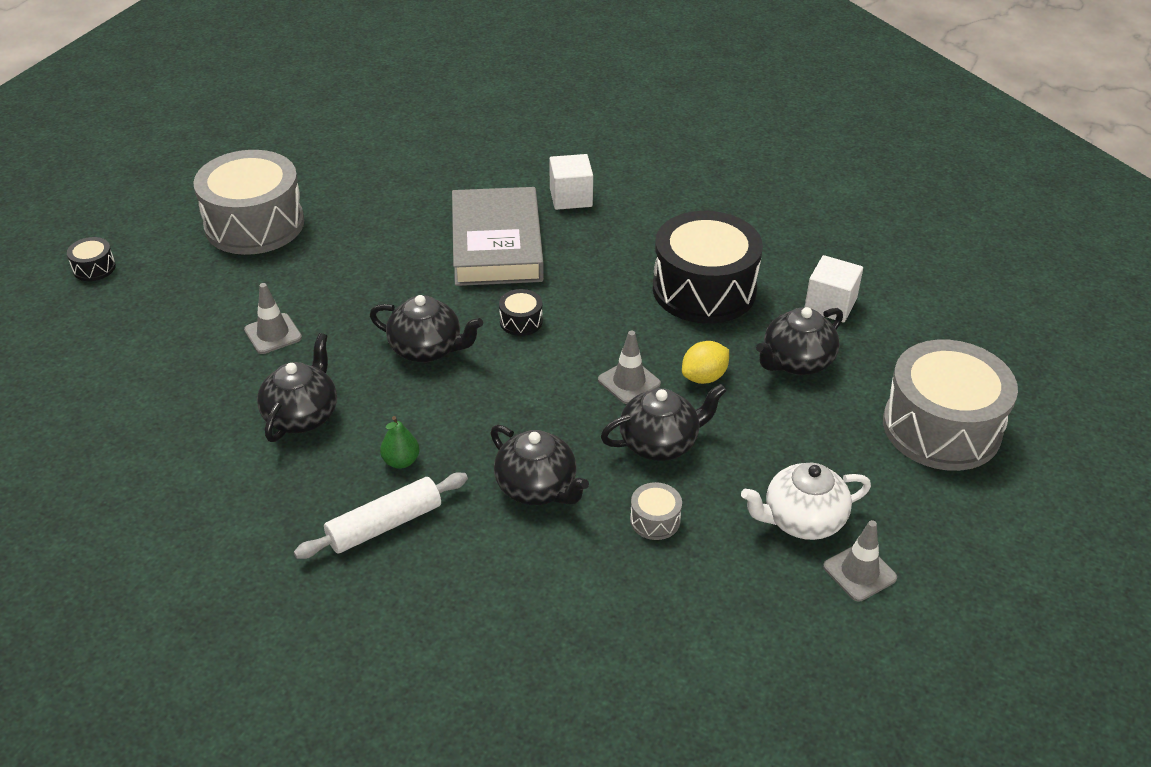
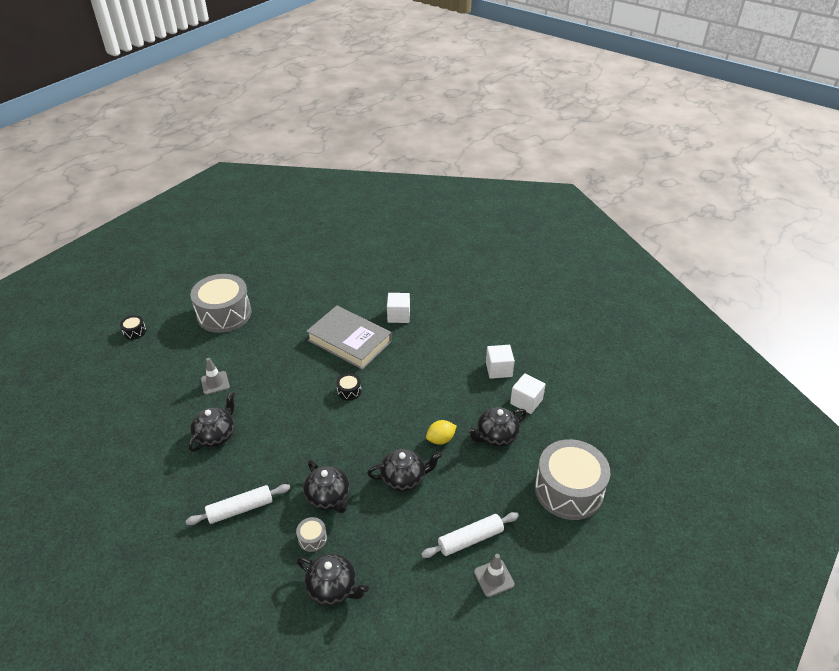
camera: 10 degrees right, 0 degrees up
black teapot [370,295,483,363] -> black teapot moved to [297,553,369,605]
green pear [380,416,420,469] -> none
grey book [452,187,544,286] -> grey book turned 60 degrees counterclockwise [306,306,392,370]
grey traffic cone [598,331,661,404] -> none
grey drum [630,482,682,540] -> grey drum moved to [296,517,327,552]
black drum [653,211,763,324] -> none
white teapot [741,462,871,540] -> white rolling pin [421,512,519,558]
none -> white cube [486,345,515,379]

